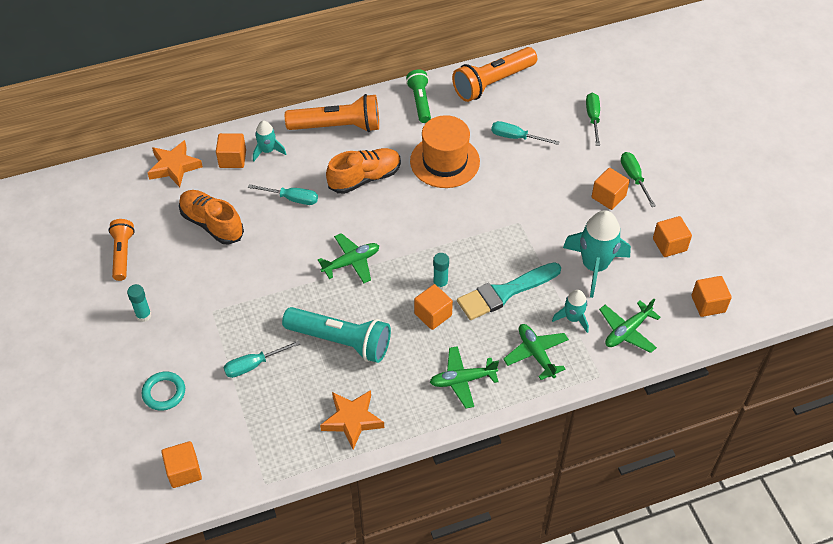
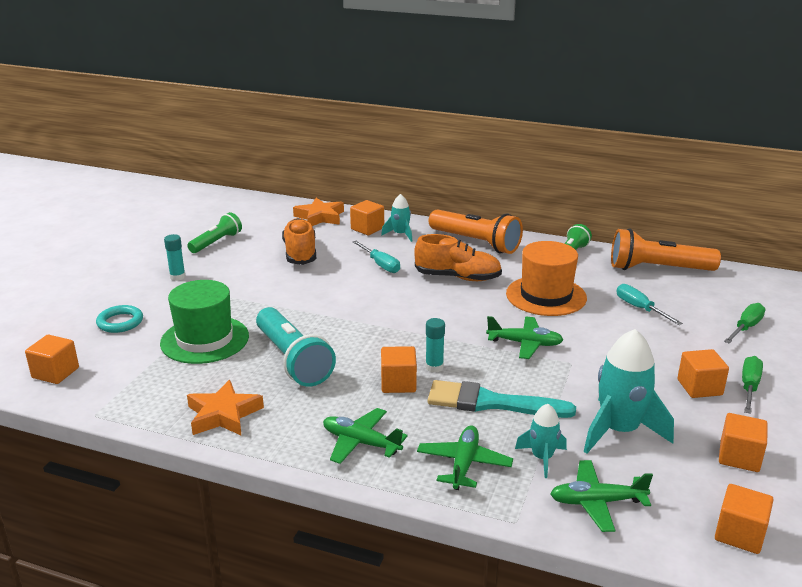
camera: 40 degrees right, 25 degrees down
orange flashlight [108,219,135,281] -> green flashlight [187,212,242,253]
turquoise screwdriver [223,340,300,378] -> green hat [160,280,249,364]
green plane [318,233,379,283] -> green plane moved to [486,316,564,359]

